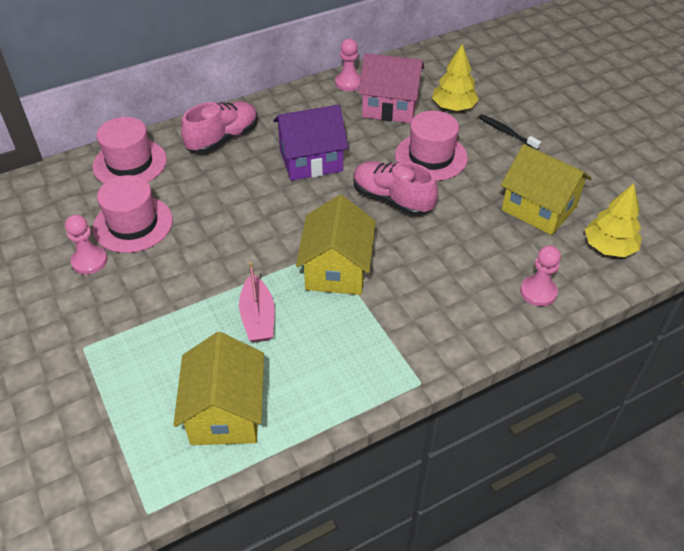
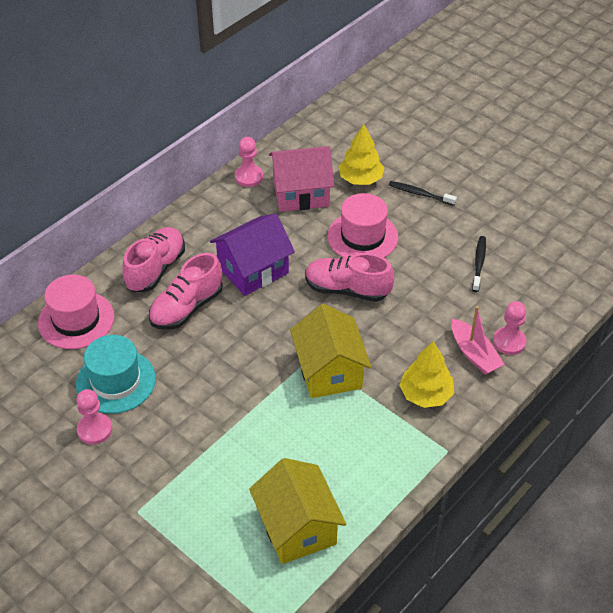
camera: 20 degrees left, 0 degrees up
pink hat [93,175,173,253] -> turquoise hat [76,335,156,414]
pink boat [239,262,275,343] -> pink boat moved to [451,306,505,375]
yellow house [501,144,592,235] -> black toothbrush [472,236,486,292]
yellow tree [585,183,642,257] -> yellow tree moved to [399,341,454,408]
none -> pink shoe [149,253,223,330]

